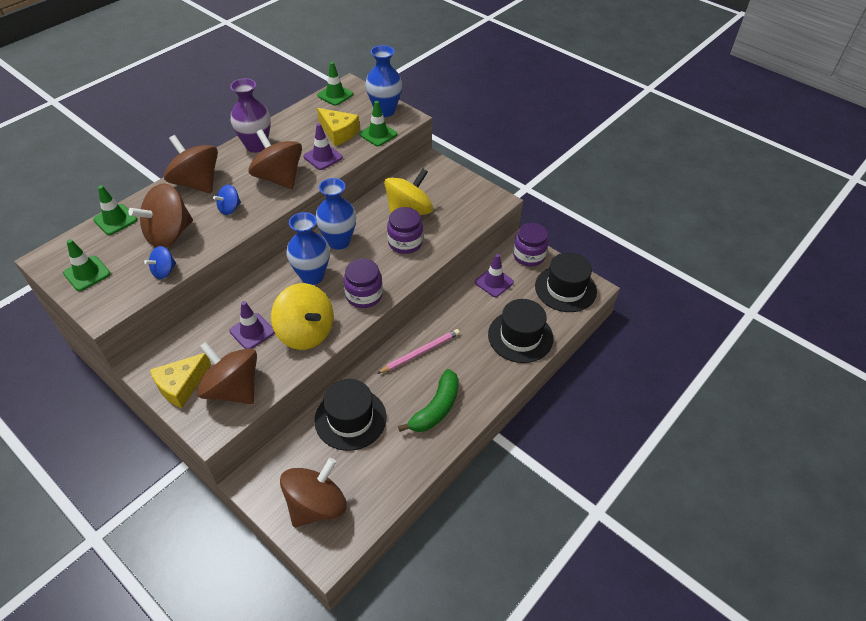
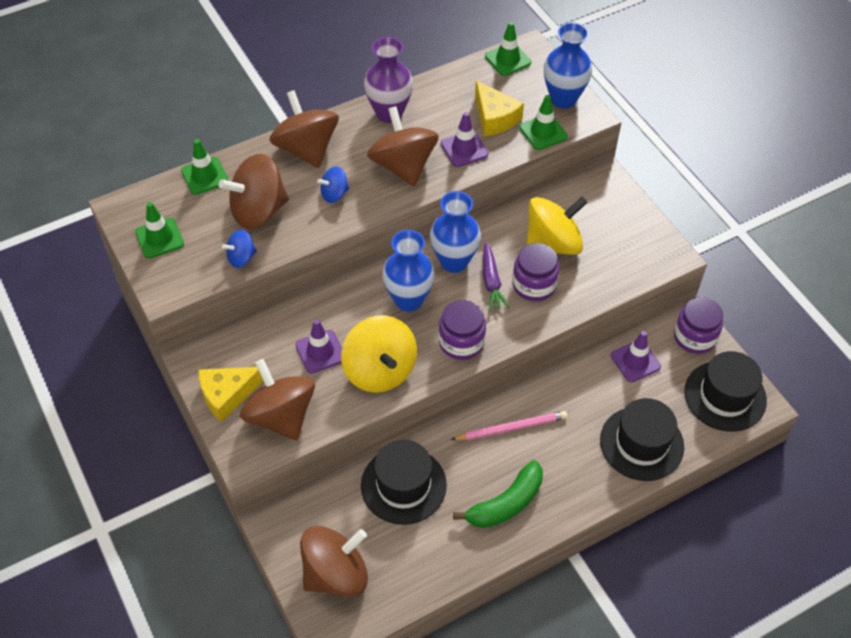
camera: 20 degrees right, 5 degrees up
none -> purple carrot [483,242,509,311]

